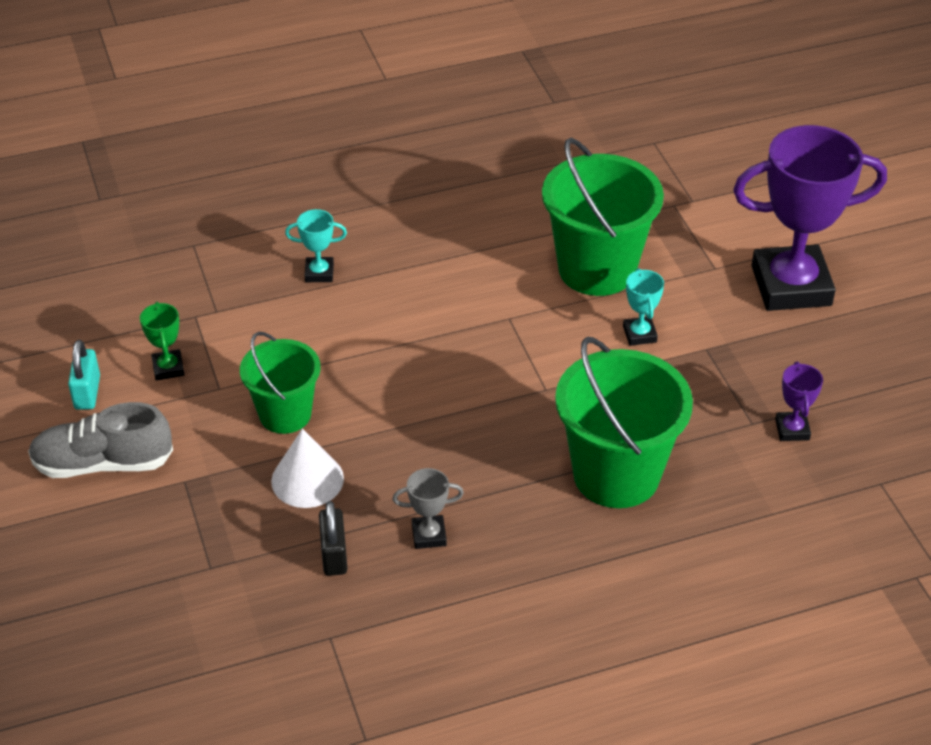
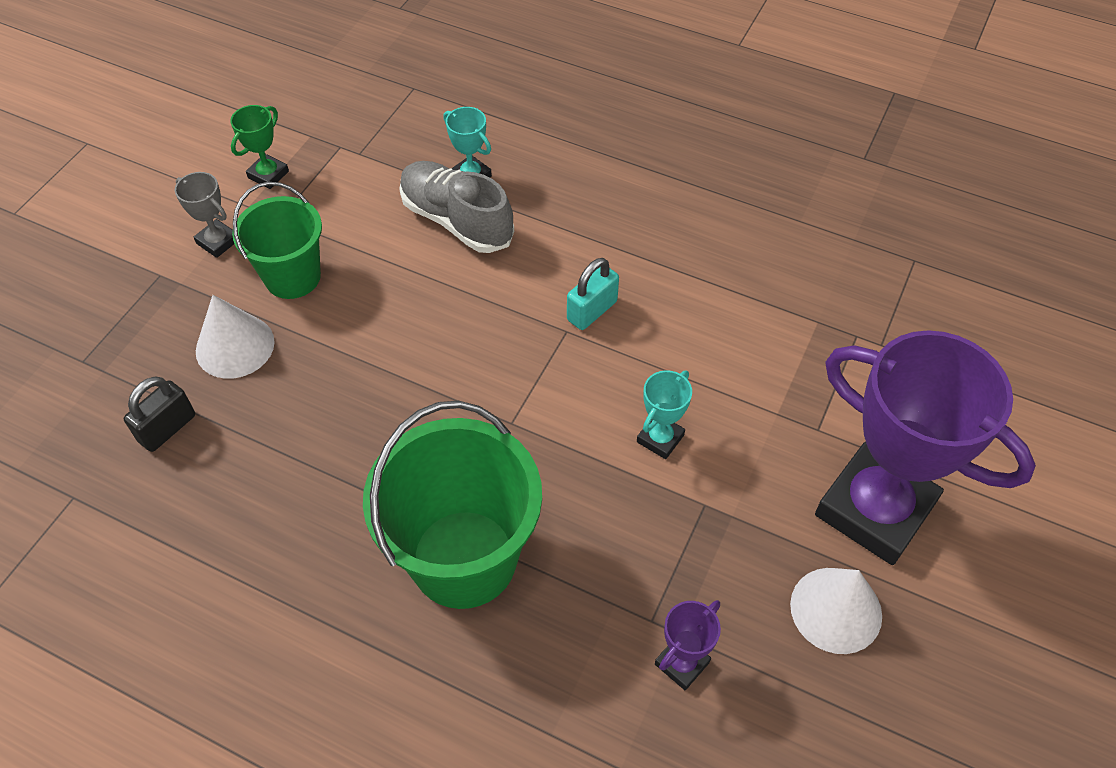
camera: 45 degrees right, 10 degrees up
grey shoe [28,402,173,478] -> grey shoe moved to [400,161,514,253]
turquoise padlock [68,340,100,410] -> turquoise padlock moved to [567,258,619,330]
grey trophy [393,468,464,549] -> grey trophy moved to [175,172,234,258]
green bucket [542,138,664,296] -> none
none -> white cone [790,568,882,654]

